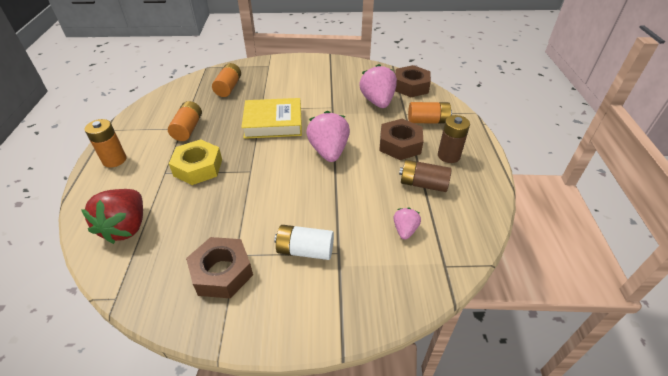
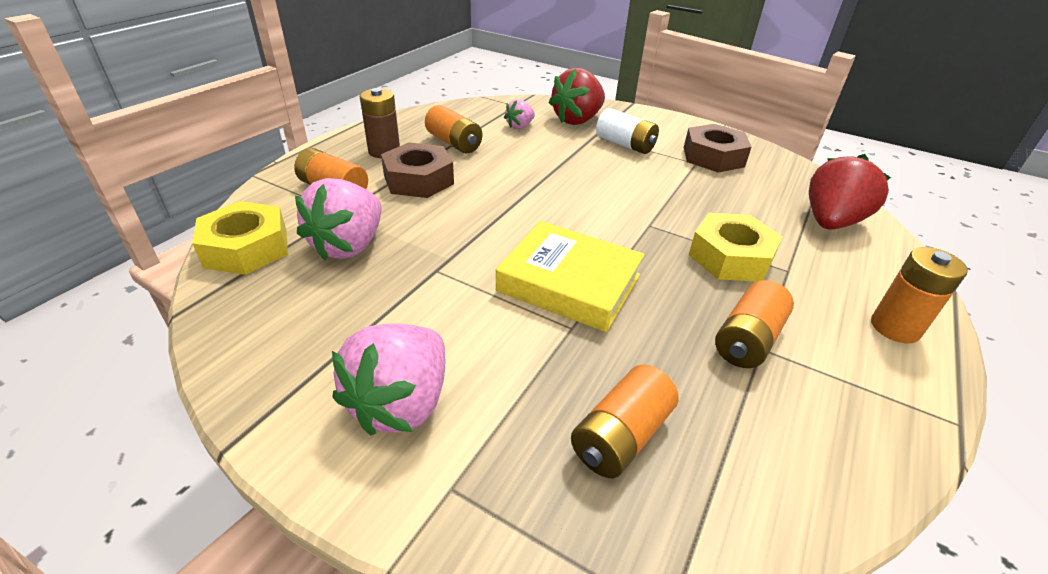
camera: 150 degrees left, 5 degrees down
pink strawberry [306,111,350,162] -> pink strawberry moved to [332,324,445,435]
brown nut [395,65,431,97] -> yellow nut [192,201,288,275]
brown battery [399,160,452,192] -> orange battery [425,105,482,153]
none -> red strawberry [549,68,605,125]

